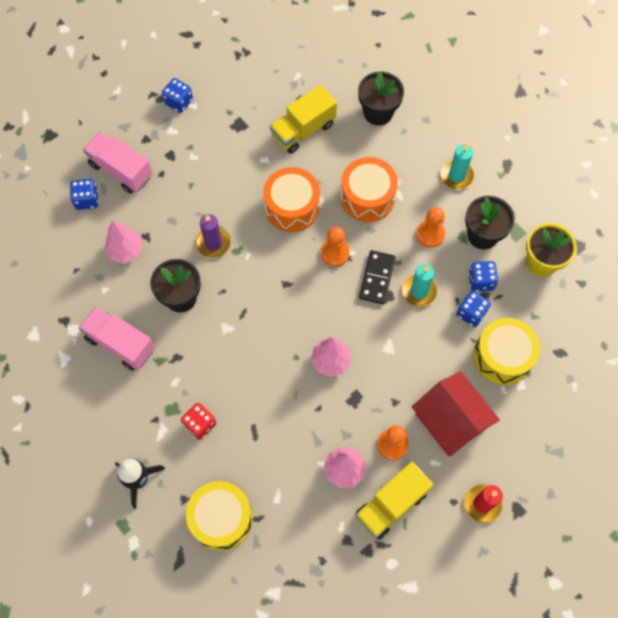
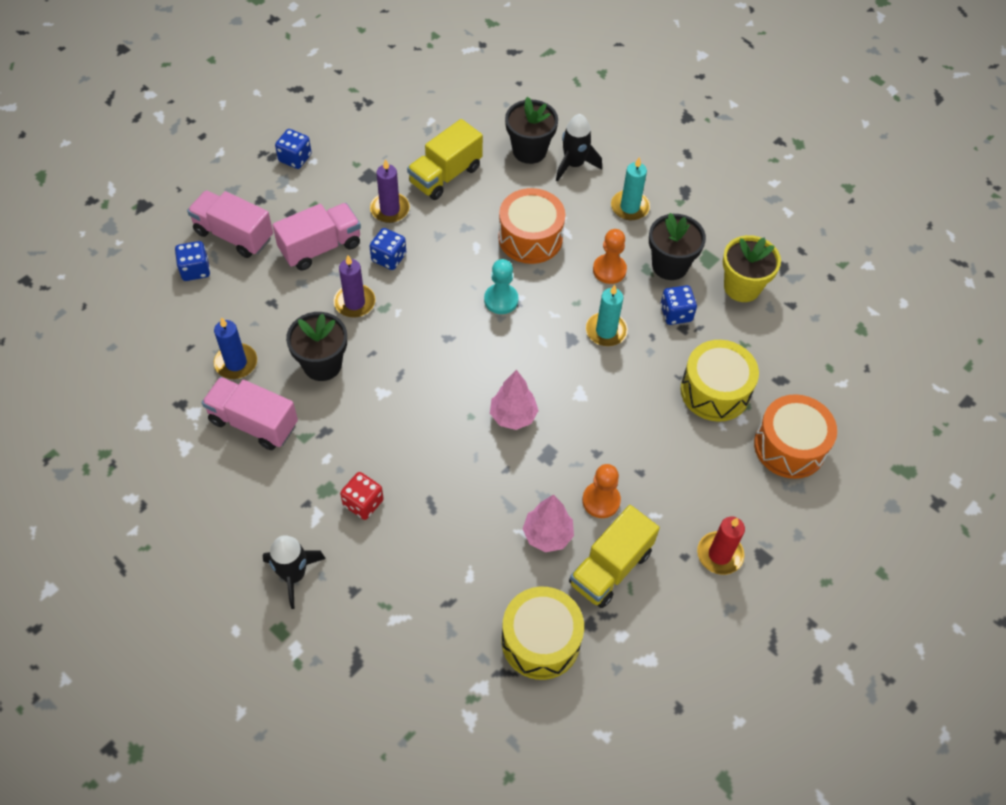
camera: 10 degrees left, 10 degrees down
pink tree [105,220,143,264] -> none
yellow drum [186,481,253,551] -> yellow drum moved to [501,587,584,680]
orange drum [263,167,320,232] -> orange drum moved to [754,394,837,479]
orange pawn [321,227,350,267] -> turquoise pawn [484,259,519,314]
black domino [359,250,395,304] -> none
red house [412,372,500,456] -> none
blue dice [456,291,491,327] -> blue dice moved to [370,228,406,270]
none -> blue candle [214,317,257,379]
none -> pink truck [273,203,361,270]
none -> purple candle [370,159,410,223]
none -> black rocket [556,114,602,182]

